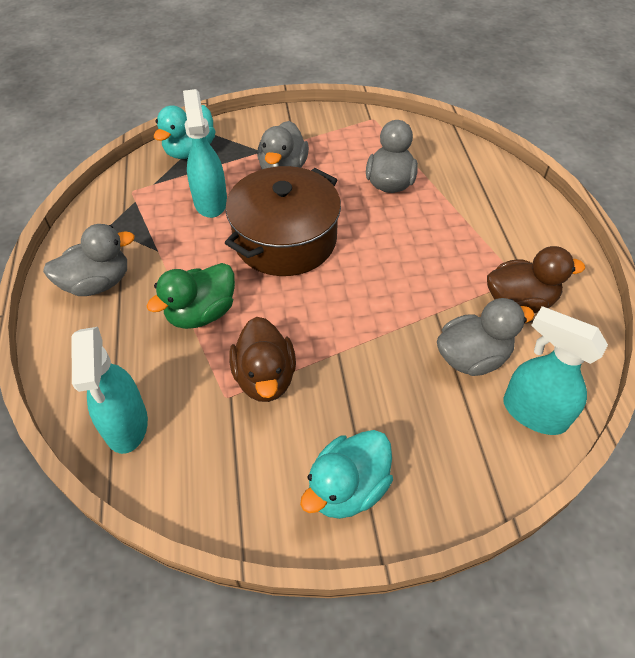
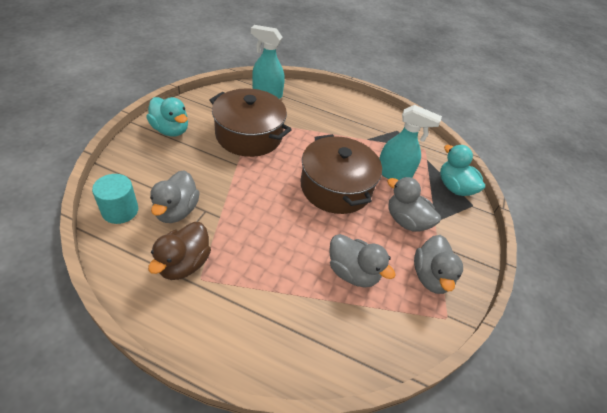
camera: 115 degrees right, 5 degrees down
grey duck [43,224,135,296] -> grey duck moved to [414,235,463,294]
green duck [147,263,235,329] -> none
brown duck [229,317,296,402] -> brown pot [210,88,292,157]
turquoise duck [300,430,393,519] -> turquoise duck turned 150 degrees clockwise [146,97,188,136]
turquoise spray bottle [503,306,608,435] -> turquoise cylinder [92,174,138,224]

